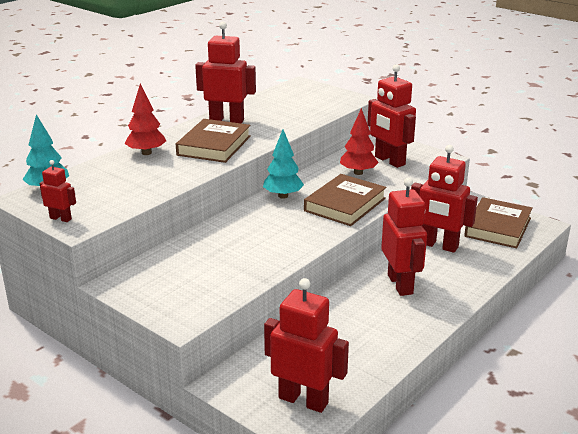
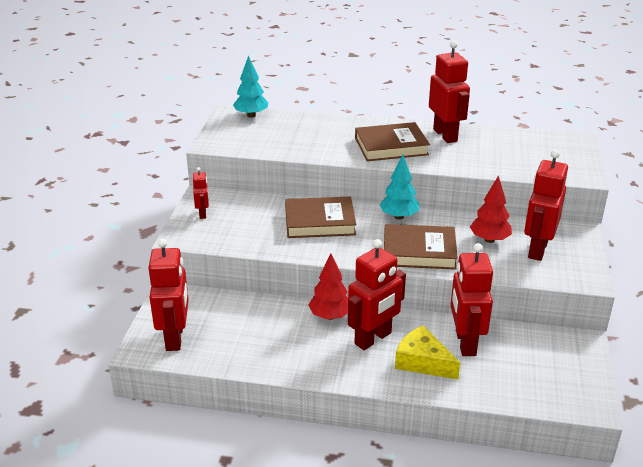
camera: 60 degrees right, 5 degrees up
red robot [39,160,76,222] -> red robot moved to [193,167,209,219]
red tree [125,84,166,155] -> red tree moved to [308,254,348,320]
brown book [464,197,533,248] -> brown book moved to [285,196,356,238]
none -> yellow cheese [395,326,460,379]

